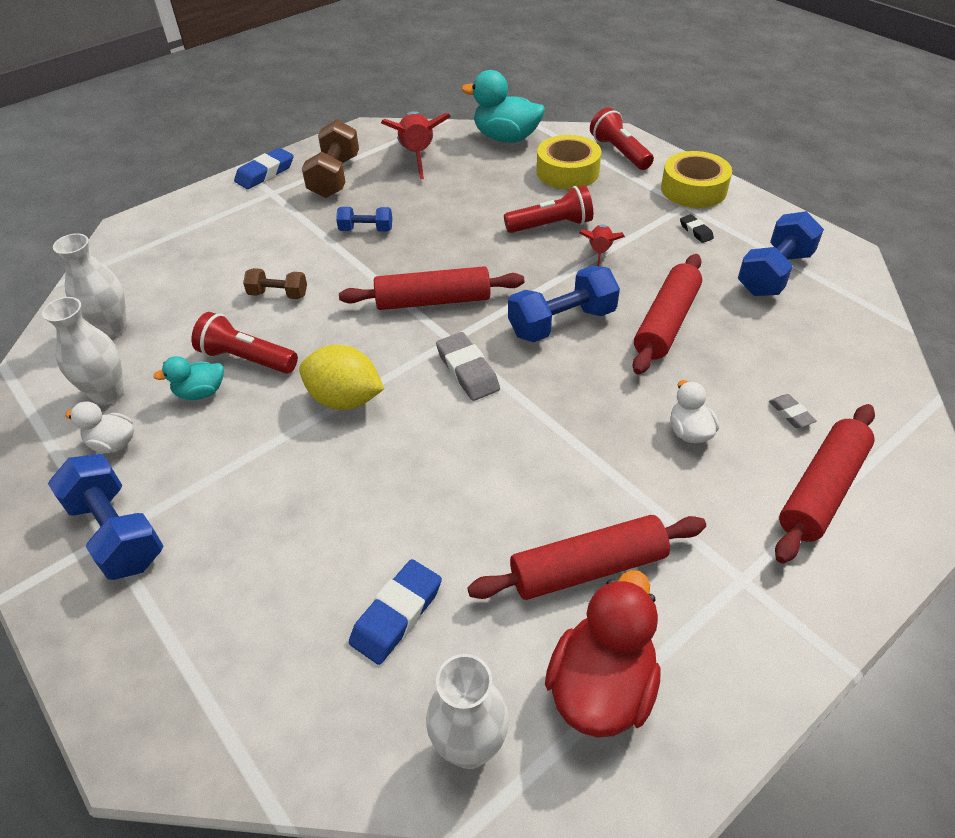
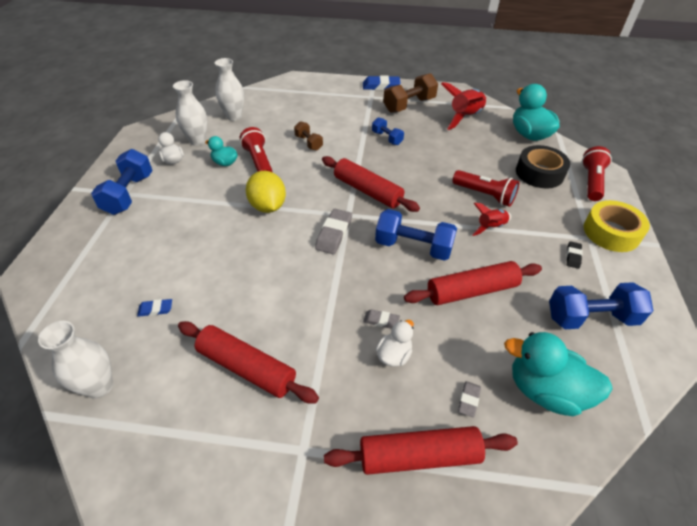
camera: 45 degrees right, 0 degrees up
blue eraser [349,559,442,665] -> blue eraser [137,299,172,317], size x0.56
yellow tape [537,135,601,189] -> black tape [516,145,570,188]
red duck [545,570,661,737] -> none
none -> grey eraser [363,309,400,329]
none -> turquoise duck [504,332,613,416]

